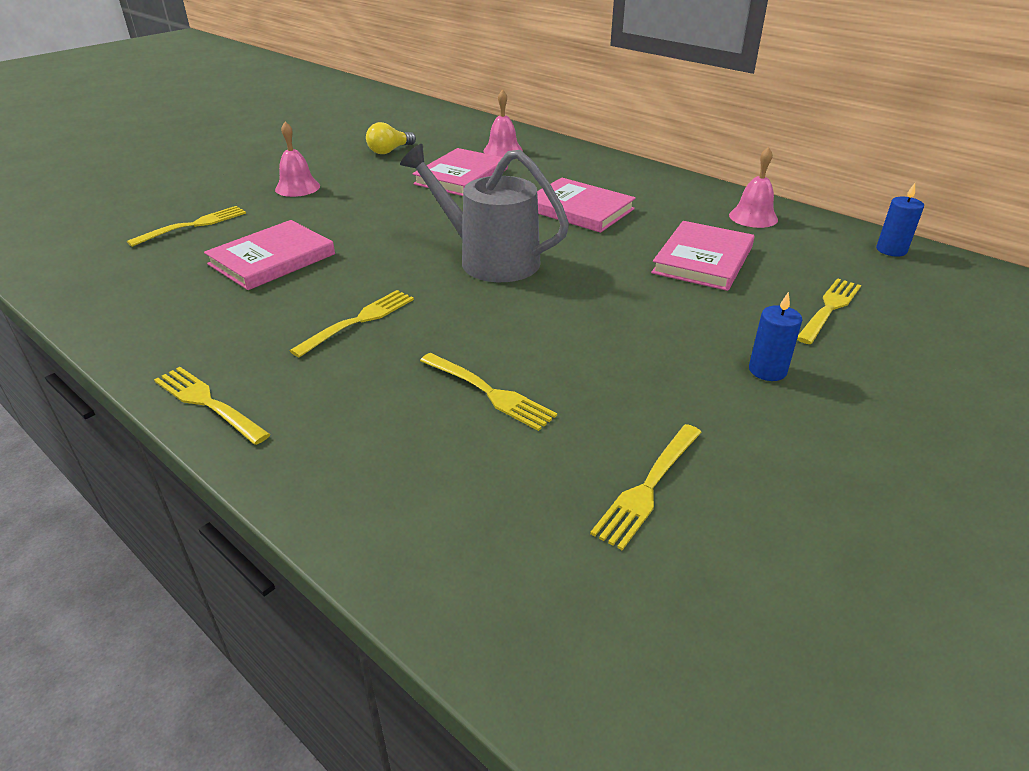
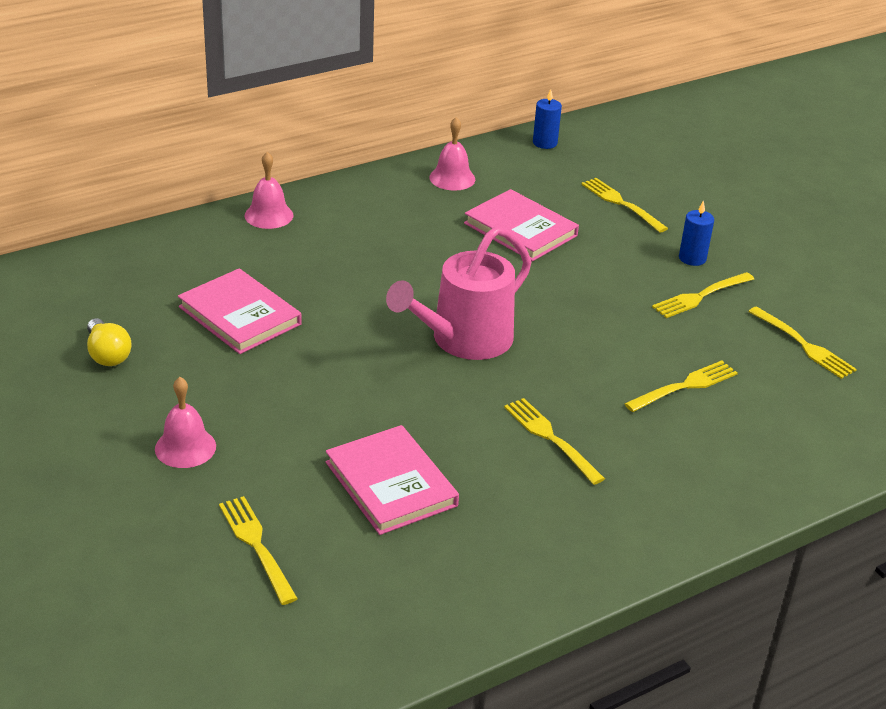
camera: 75 degrees left, 0 degrees up
yellow fork [154,367,270,445] -> yellow fork moved to [652,272,754,318]
grey watering can [400,144,569,282] -> pink watering can [386,226,531,360]
pink bell [484,89,523,157] -> pink bell moved to [244,152,293,229]
pink book [537,178,636,233] -> none

